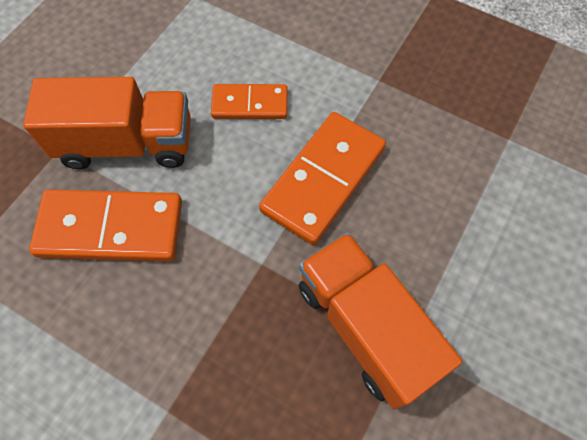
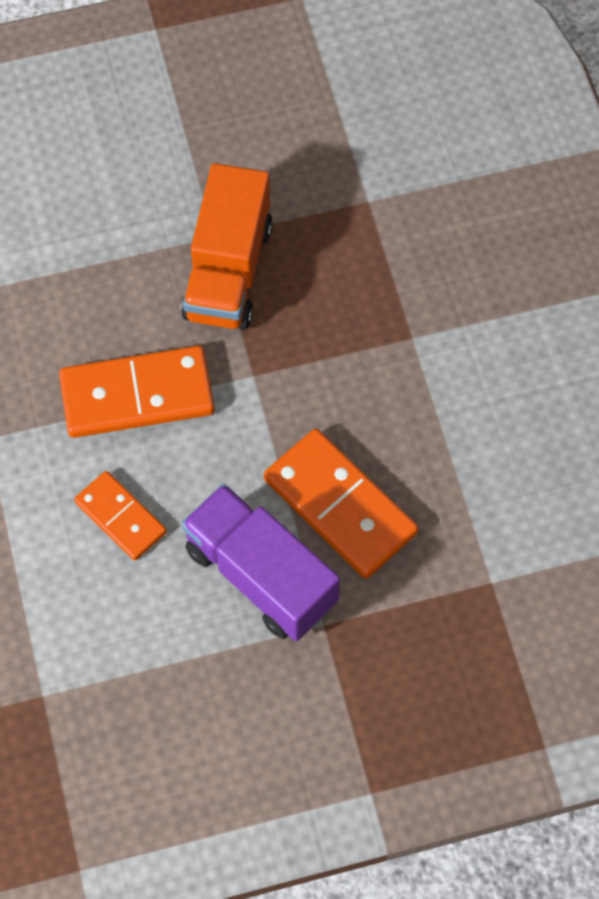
camera: 135 degrees left, 0 degrees up
orange truck [23,77,191,169] -> purple truck [181,484,340,641]

